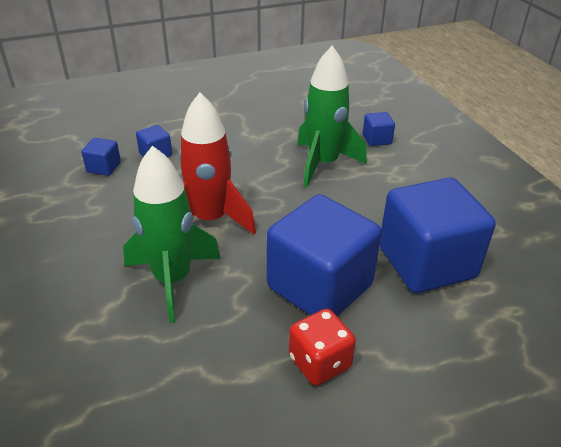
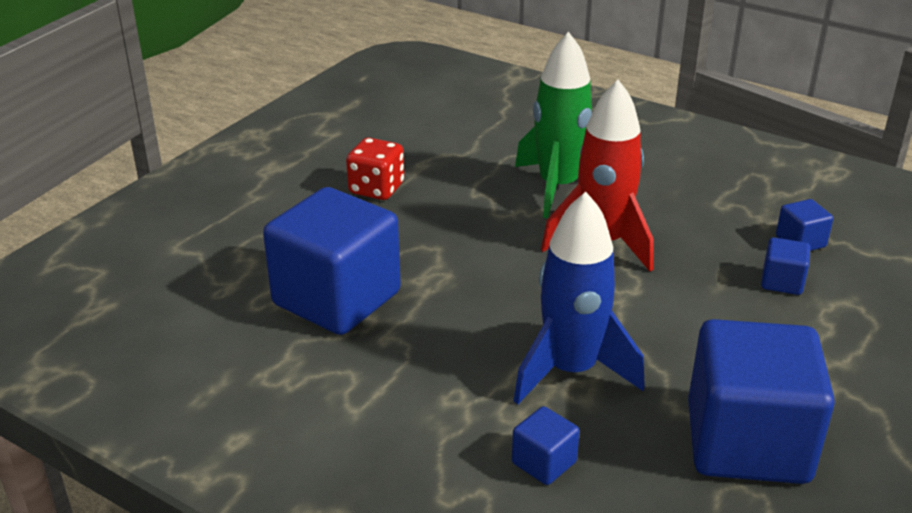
camera: 145 degrees right, 5 degrees down
blue cube [267,194,382,316] -> blue cube moved to [688,319,835,484]
green rocket [297,46,367,188] -> blue rocket [514,192,645,405]

